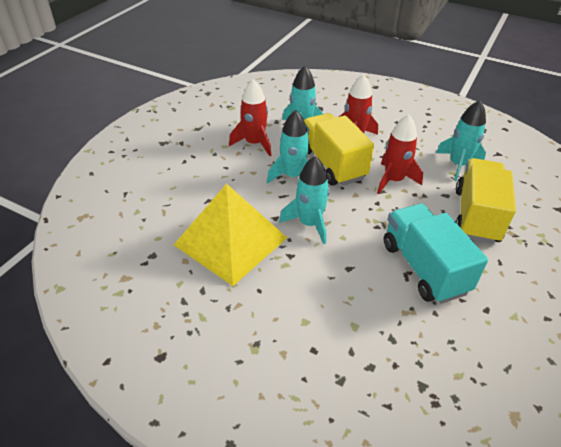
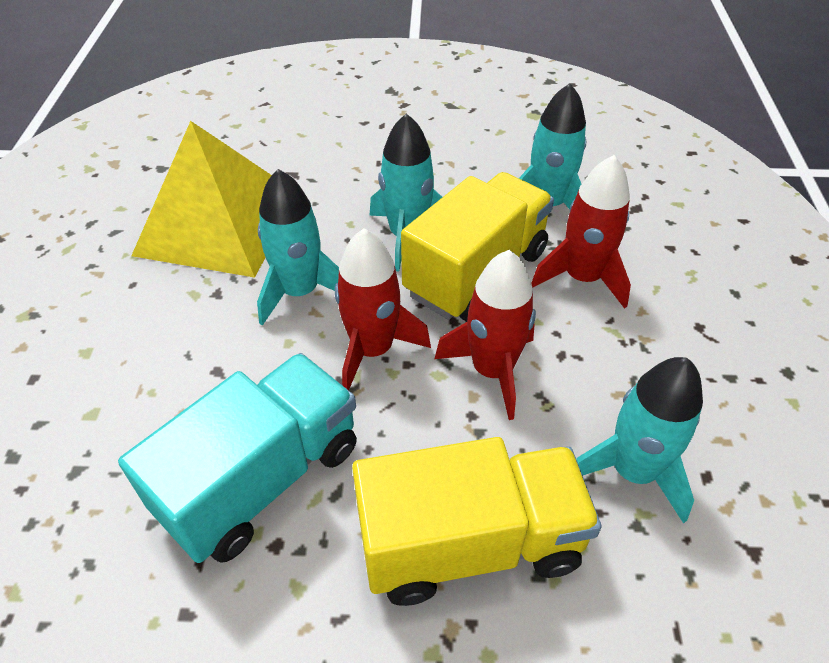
camera: 65 degrees right, 5 degrees up
red rocket [229,79,271,156] -> red rocket moved to [335,228,431,390]

